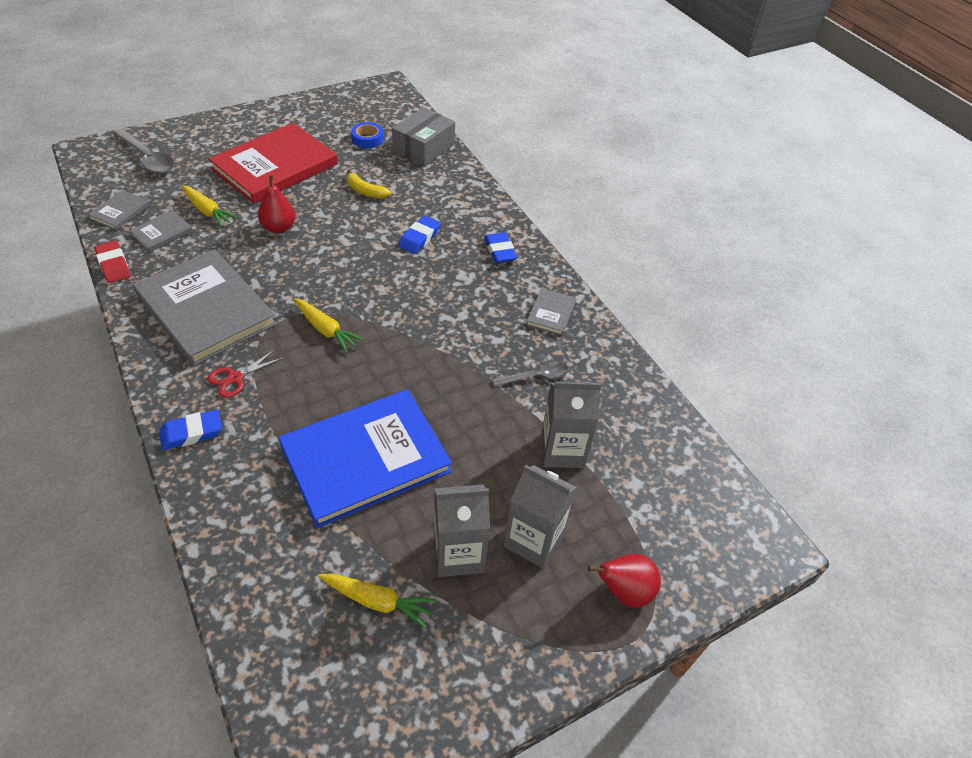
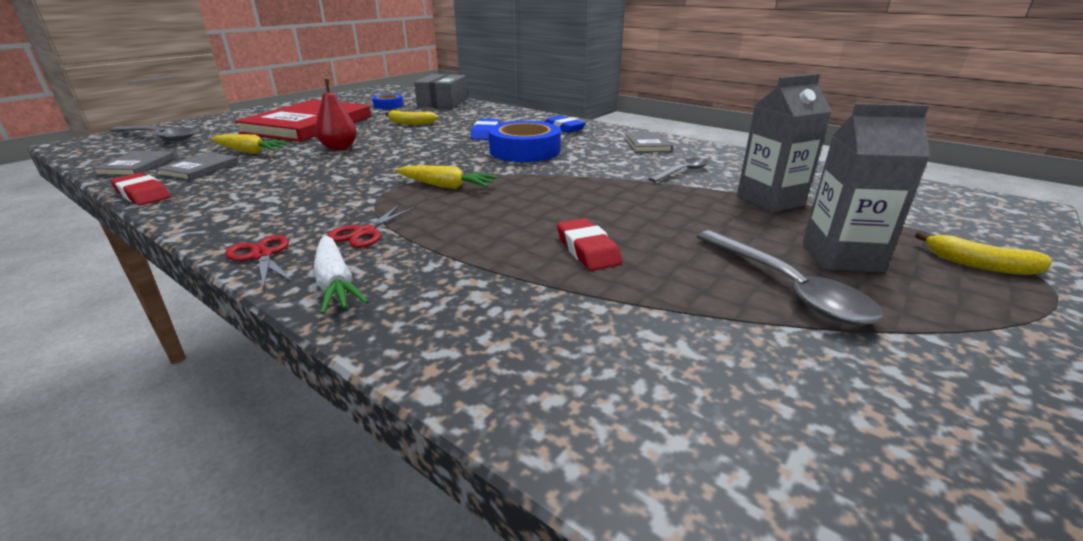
camera: 20 degrees left, 20 degrees down
grey book [133,249,277,366] -> none
blue eraser [159,410,222,450] -> white carrot [313,235,369,314]
blue book [279,389,452,528] -> red eraser [557,218,622,271]
yellow carrot [318,574,436,628] -> none
grey carton [434,484,490,577] -> grey spoon [696,230,883,326]
red pear [588,554,661,608] -> yellow banana [915,231,1052,275]
none -> red scissors [225,235,293,289]
none -> blue tape [489,121,561,162]

